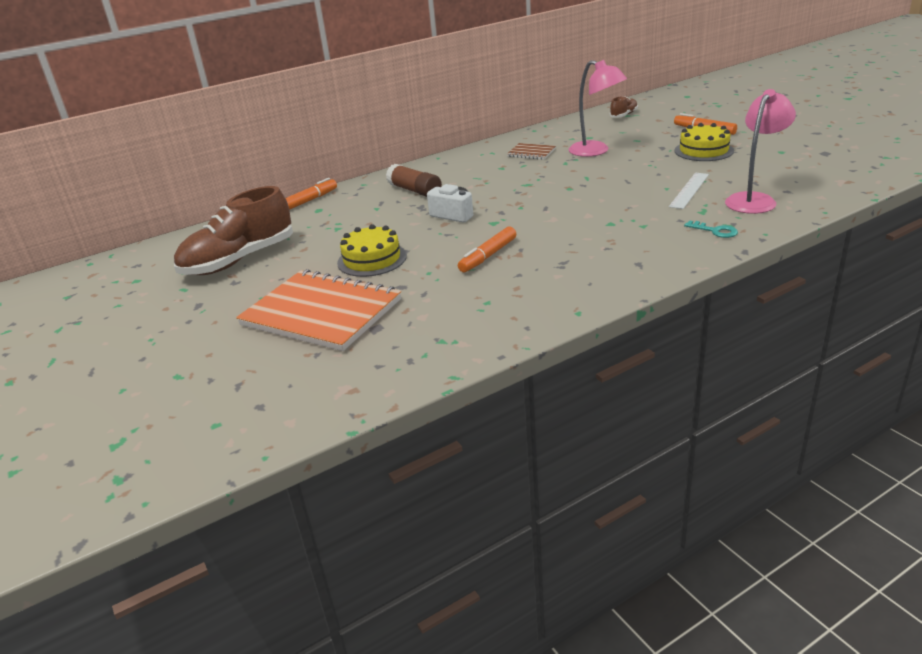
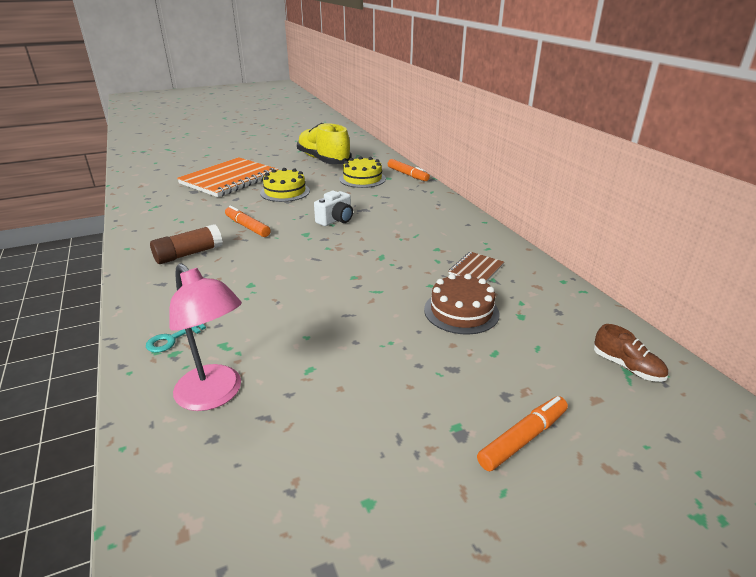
camera: 95 degrees right, 0 degrees up
brown shoe [174,186,293,275] -> yellow shoe [297,123,351,164]
brown glue stick [386,164,442,197] -> brown glue stick moved to [150,224,223,264]
pink lamp [569,60,627,157] -> brown cake [424,274,500,335]
white ruler [669,173,709,209] -> none
yellow cake [674,123,734,161] -> yellow cake moved to [339,156,386,188]

